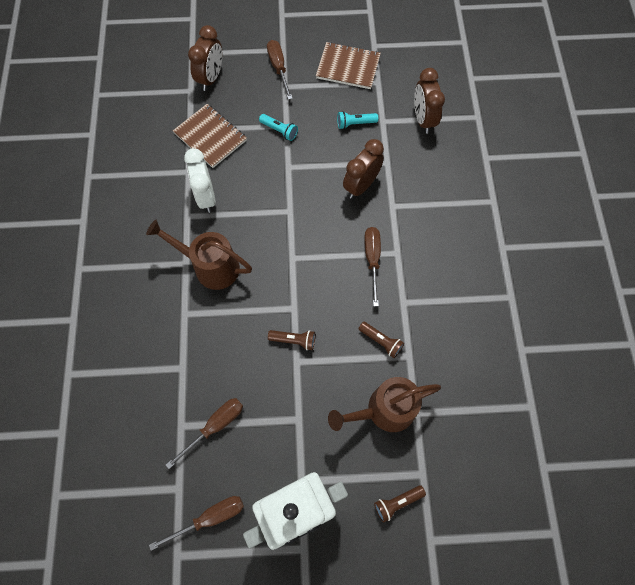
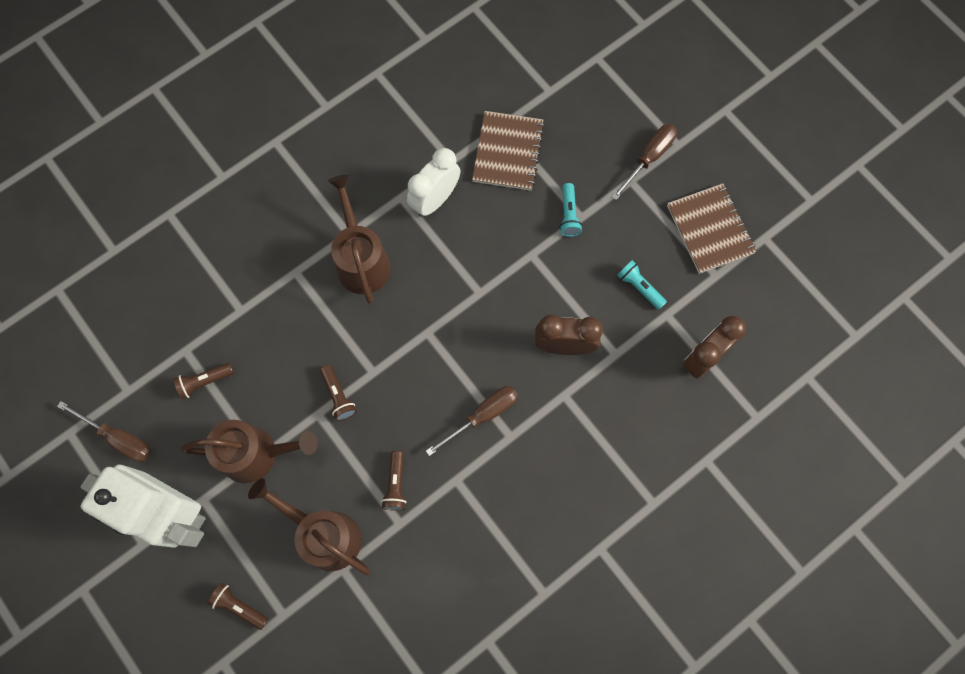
camera: 55 degrees right, 5 degrees up
brown screwdriver [166,398,243,469] -> brown flashlight [173,363,234,399]
brown clock [188,25,222,91] -> none
none -> brown watering can [180,420,318,483]

